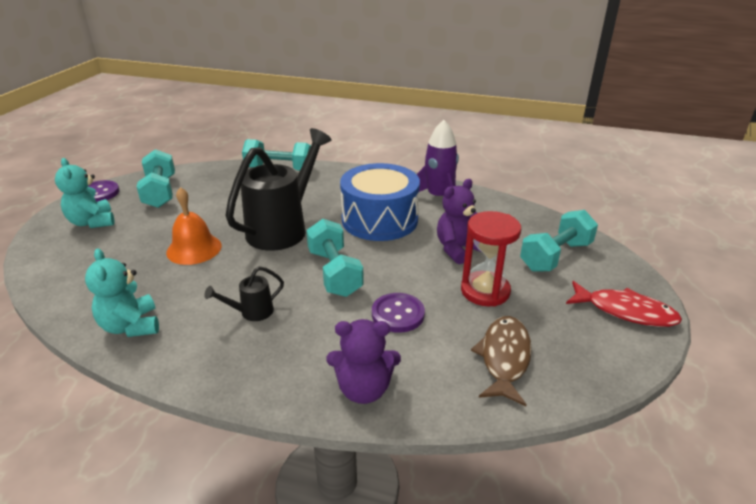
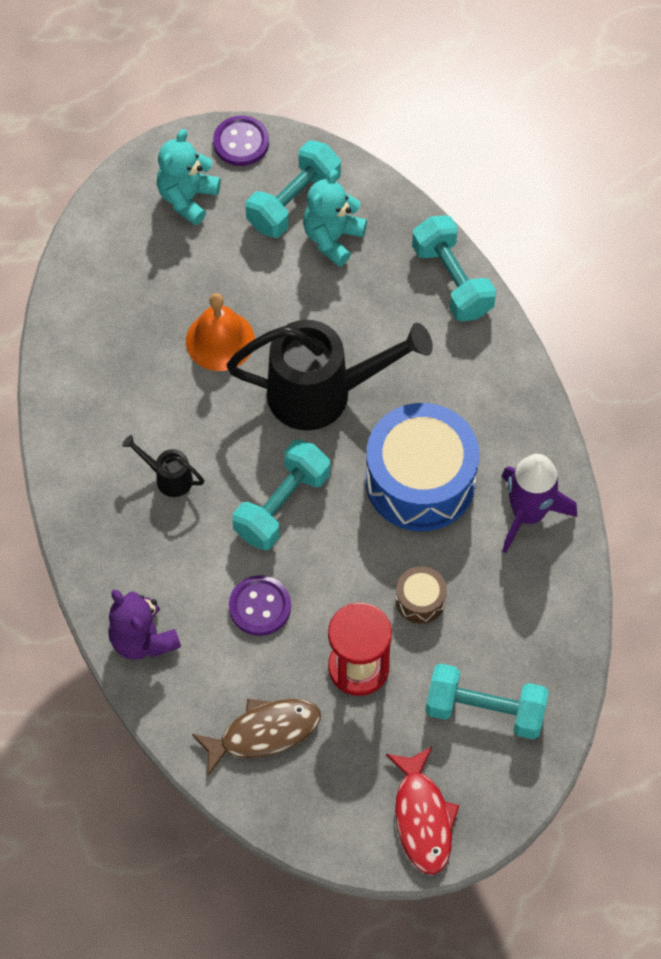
camera: 55 degrees right, 30 degrees up
turquoise teddy bear [85,248,159,337] -> turquoise teddy bear moved to [303,170,367,267]
purple teddy bear [437,179,481,264] -> brown drum [396,566,447,624]

